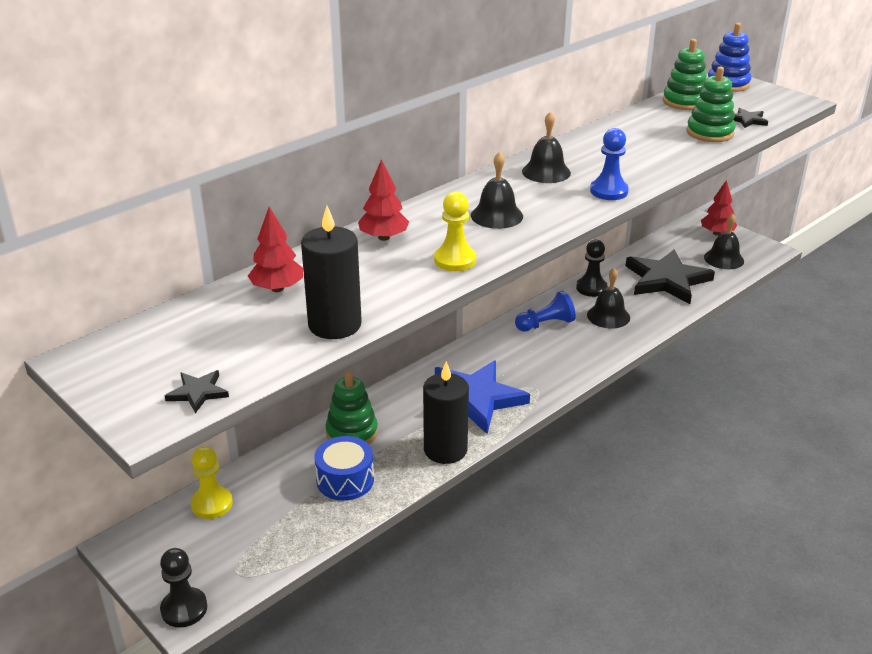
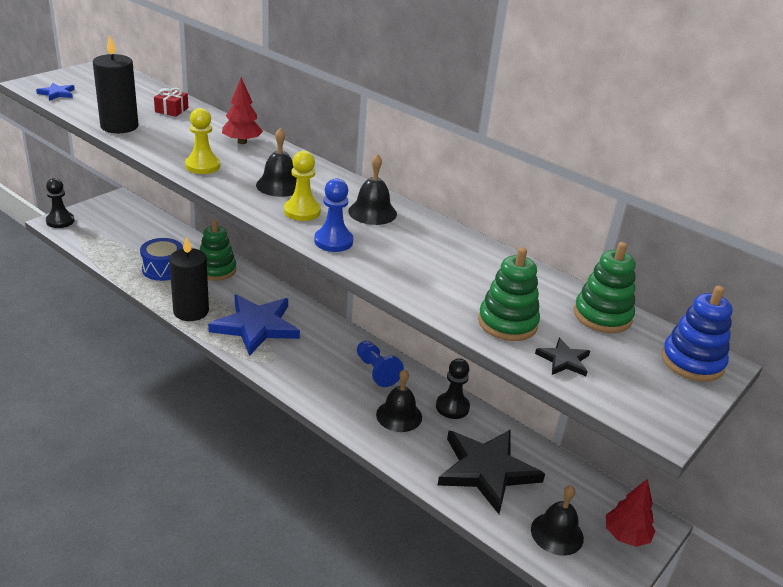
camera: 80 degrees right, 0 degrees up
black star [165,370,229,413] -> blue star [36,83,75,101]
yellow pawn [190,446,233,519] -> yellow pawn moved to [284,151,321,221]
red tree [248,207,303,292] -> red gift [154,88,188,117]

